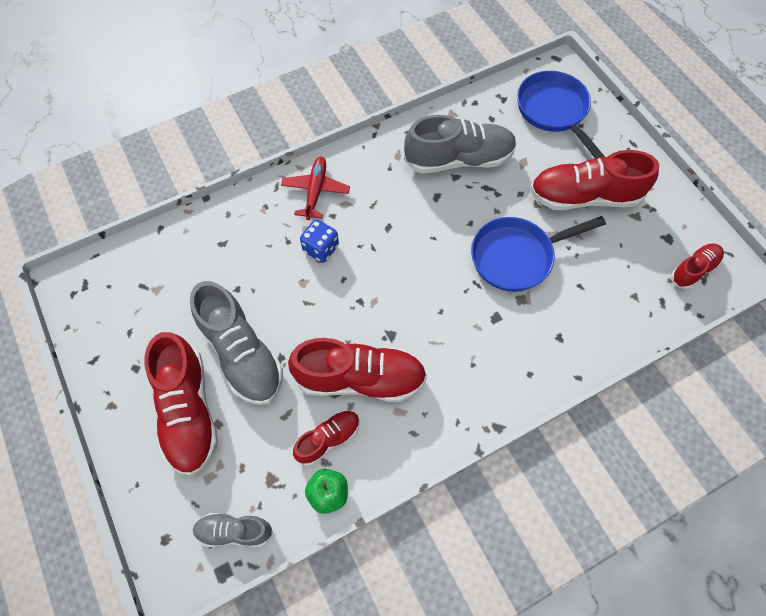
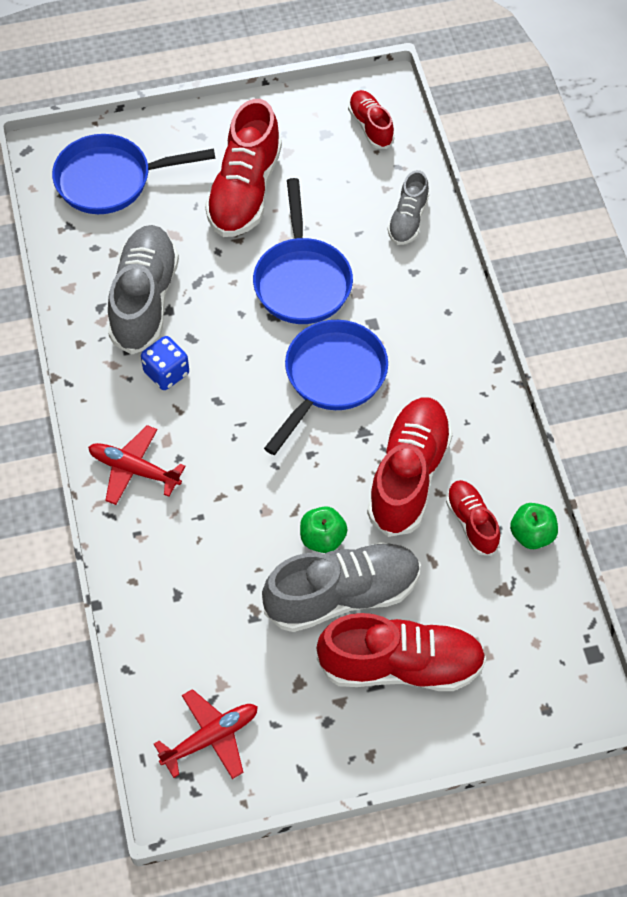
camera: 75 degrees left, 5 degrees down
grey shoe [193,513,273,547] -> grey shoe moved to [388,170,429,245]
blue dice [300,219,339,263] -> blue dice moved to [141,336,189,390]
none -> red plane [154,689,258,779]
none -> blue pan [264,320,388,455]
none -> green apple [300,506,348,553]

